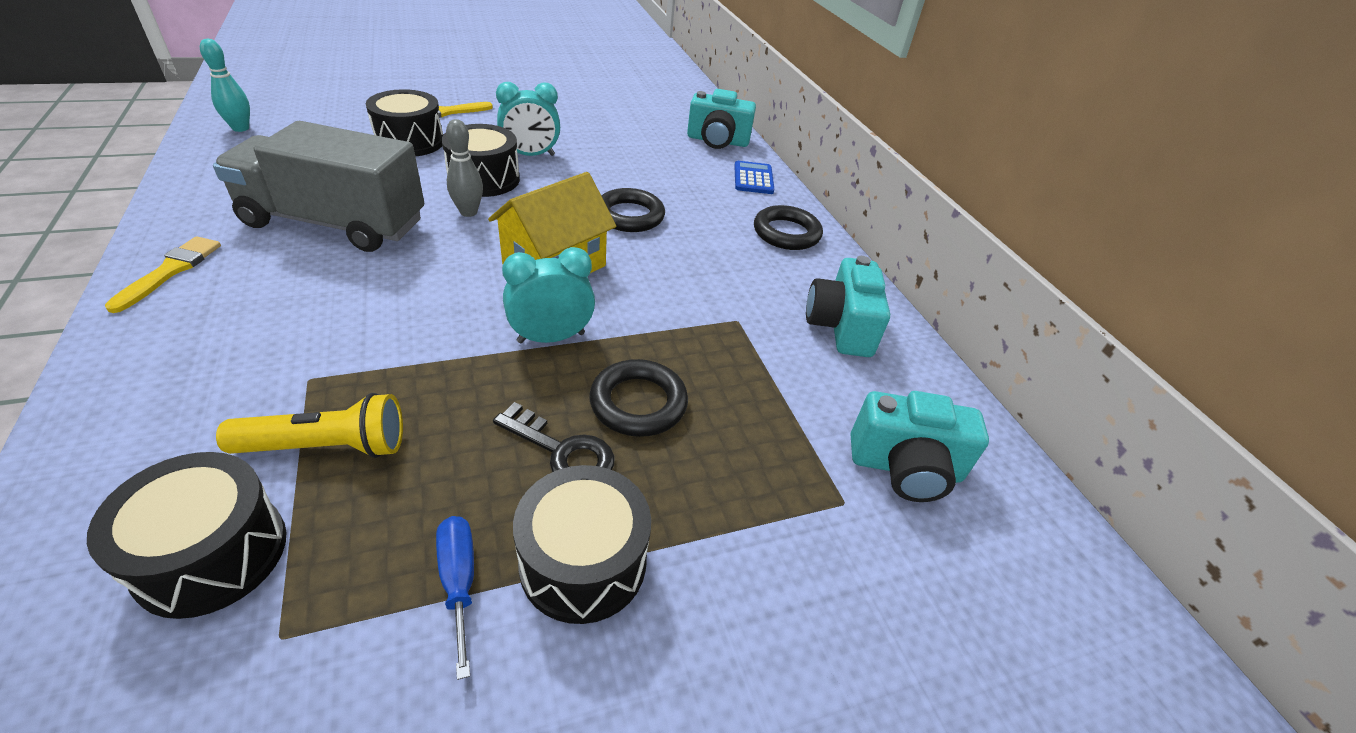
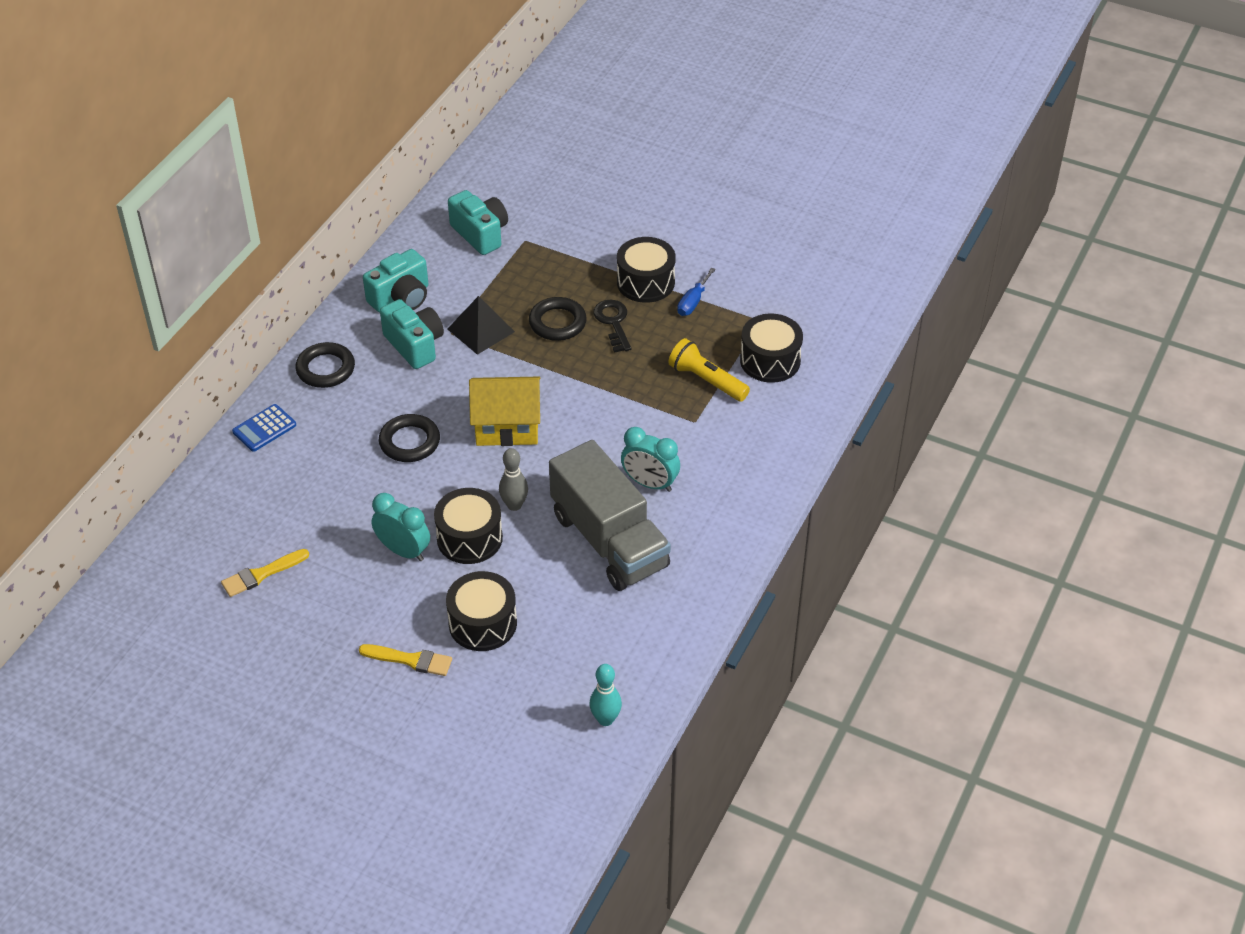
camera: 130 degrees left, 5 degrees up
yellow brush [105,236,221,313] -> yellow brush moved to [221,549,309,597]
turquoise clock [502,247,595,343] -> turquoise clock moved to [621,427,680,492]
turquoise camera [687,89,756,149] -> turquoise camera moved to [380,299,444,369]
none -> black pyramid [447,296,515,355]

